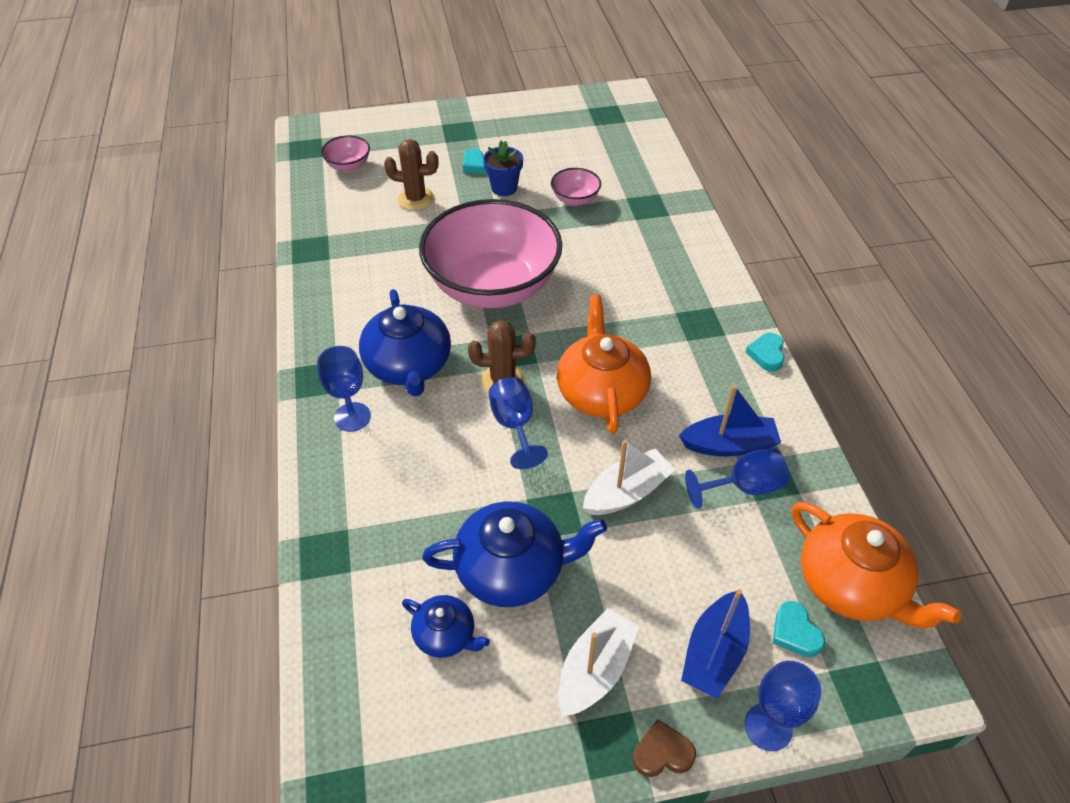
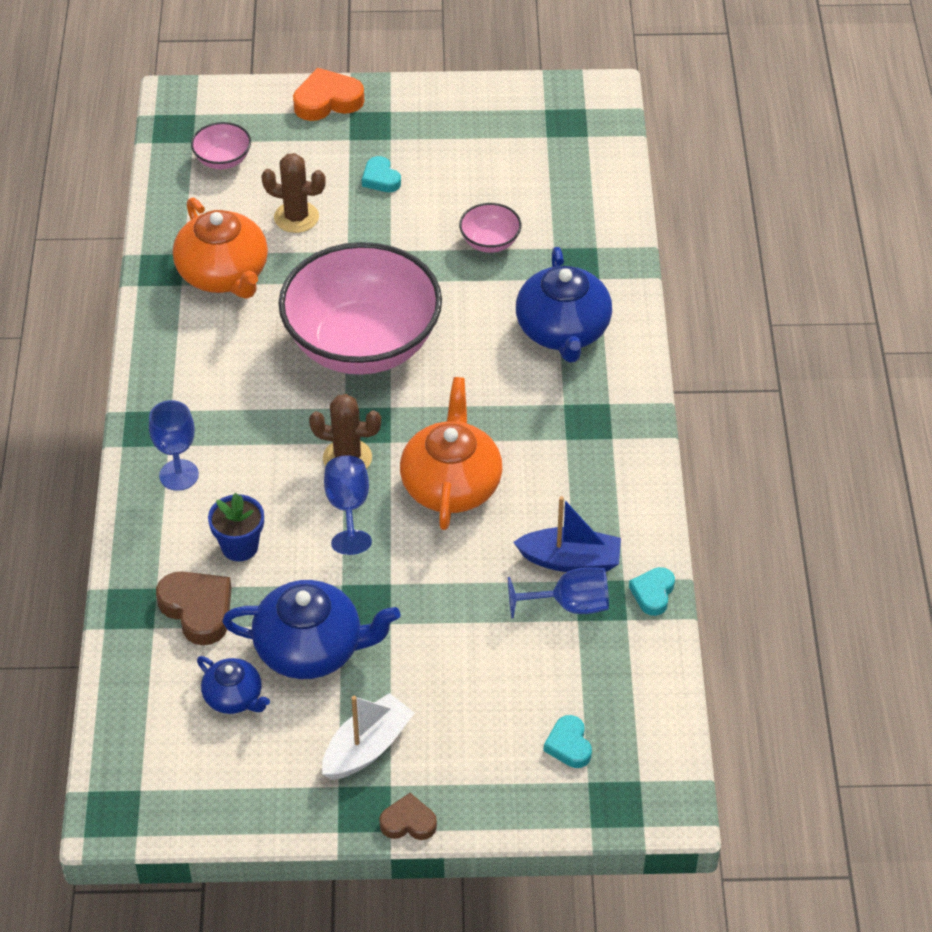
camera: 10 degrees right, 0 degrees up
blue teapot [359,289,451,397] -> blue teapot moved to [516,247,612,363]
blue flower pot [483,141,523,196] -> blue flower pot moved to [208,493,264,561]
white boat [583,439,675,515] -> none
blue boat [681,589,750,698] -> none
turquoise heart [745,333,784,372] -> turquoise heart moved to [629,567,675,616]
blue goblet [745,661,821,751] -> none
orange teapot [792,502,961,628] -> orange teapot moved to [173,198,268,299]
none -> brown heart [156,571,231,645]
none -> orange heart [293,68,365,121]

